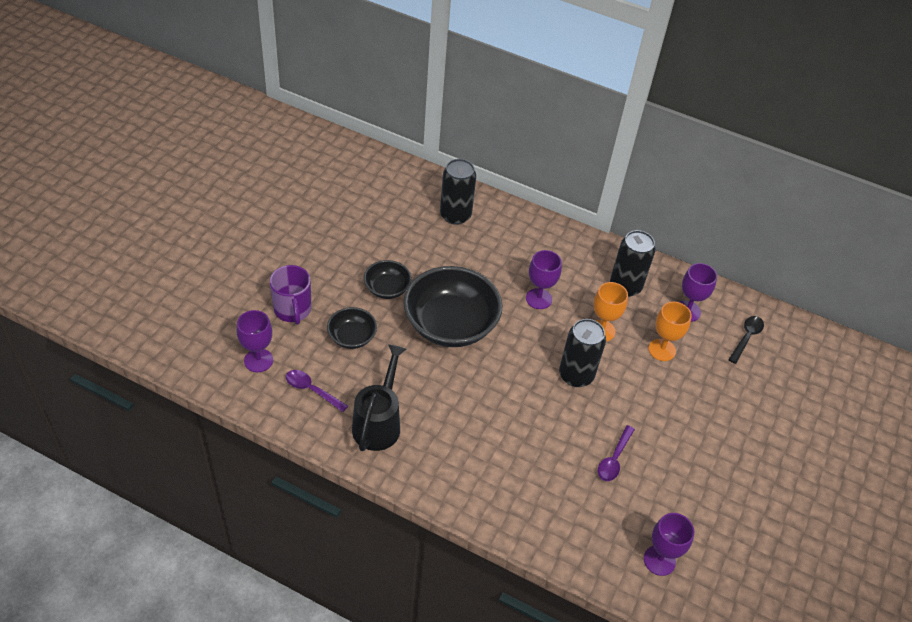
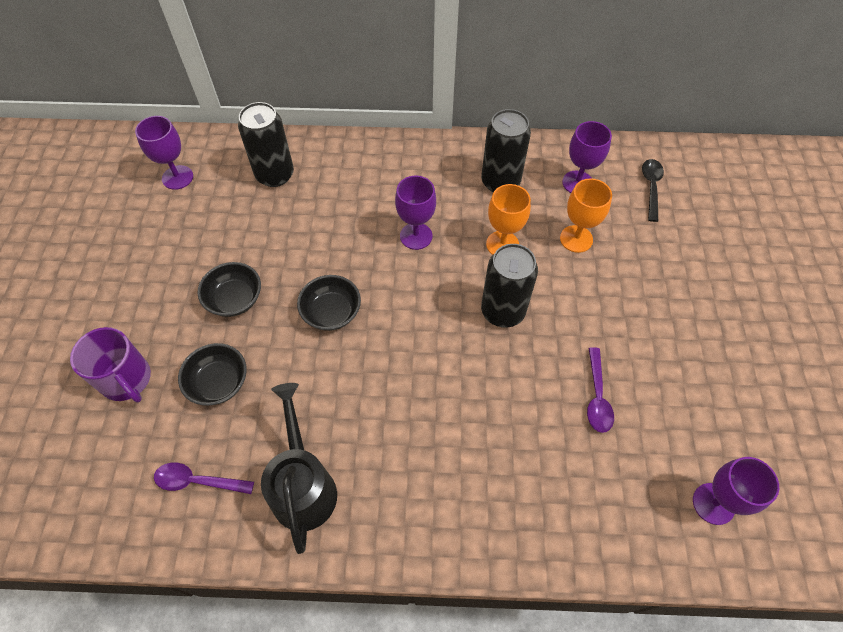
camera: 20 degrees left, 10 degrees up
purple goblet [237,310,273,372] -> purple goblet moved to [135,116,193,190]
black bowl [403,266,503,347] -> black bowl [297,275,361,331], size x0.50

